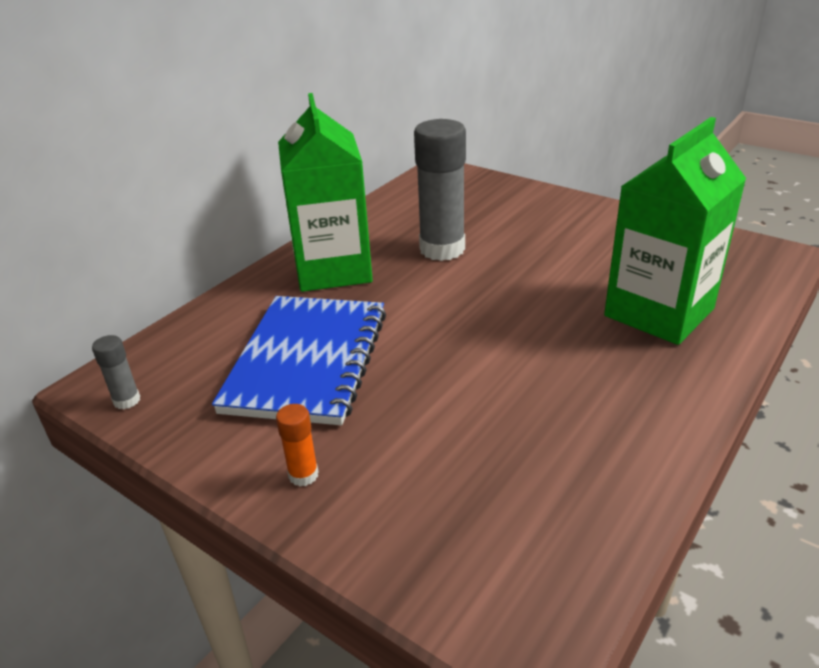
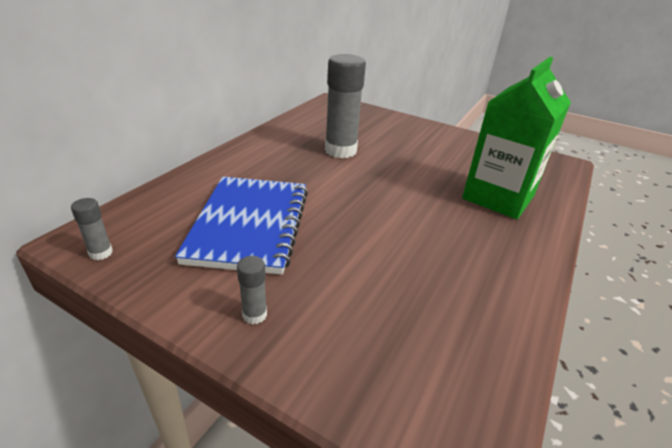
camera: 10 degrees left, 0 degrees up
orange glue stick [276,404,318,486] -> grey glue stick [237,256,267,325]
green carton [278,93,373,292] -> none

